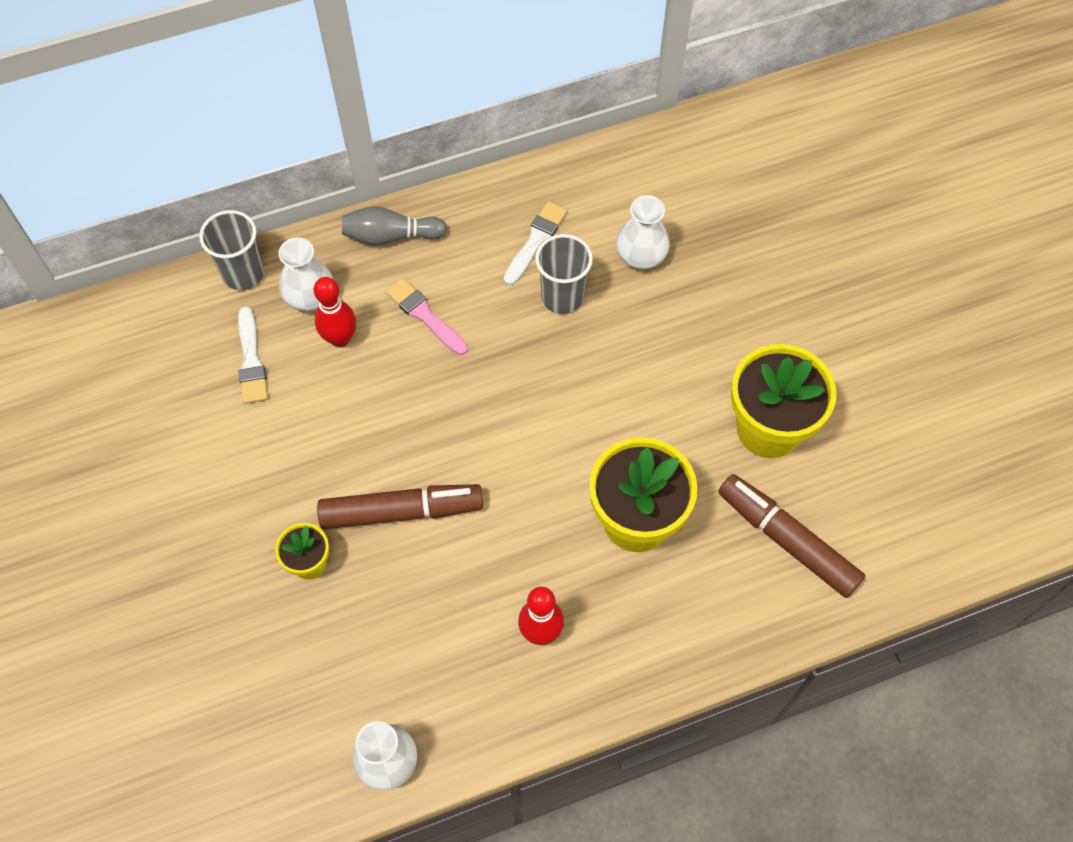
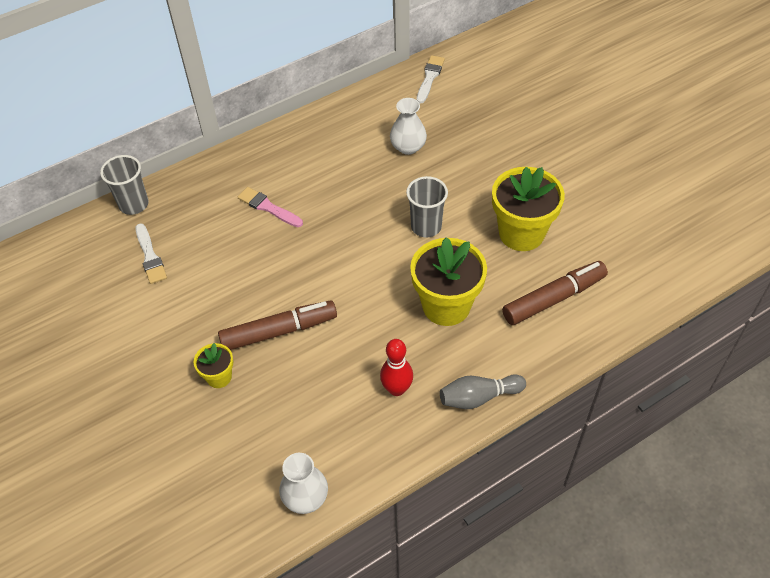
camera: 10 degrees left, 10 degrees down
white vase [278,237,333,311] -> none
red bowling pin [314,277,356,347] -> none
grey bowling pin [342,206,447,246] -> grey bowling pin moved to [440,374,526,409]
white brush [504,201,567,286] -> white brush moved to [417,55,445,104]
grey cup [535,234,593,314] -> grey cup moved to [406,176,448,238]
brown marker [718,474,865,598] -> brown marker turned 120 degrees clockwise [502,261,608,325]

